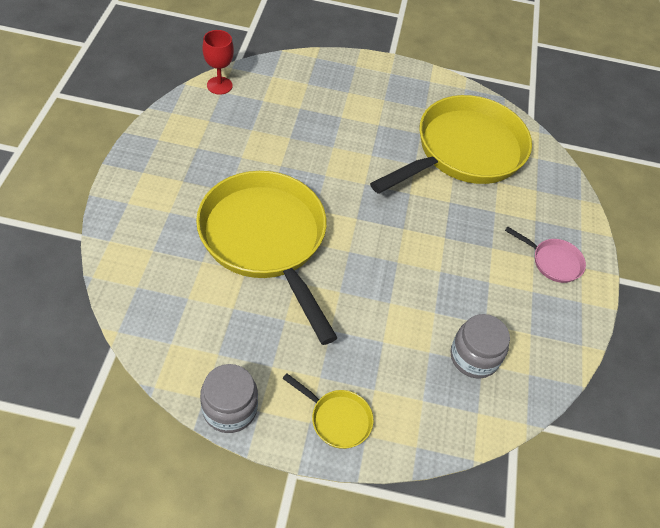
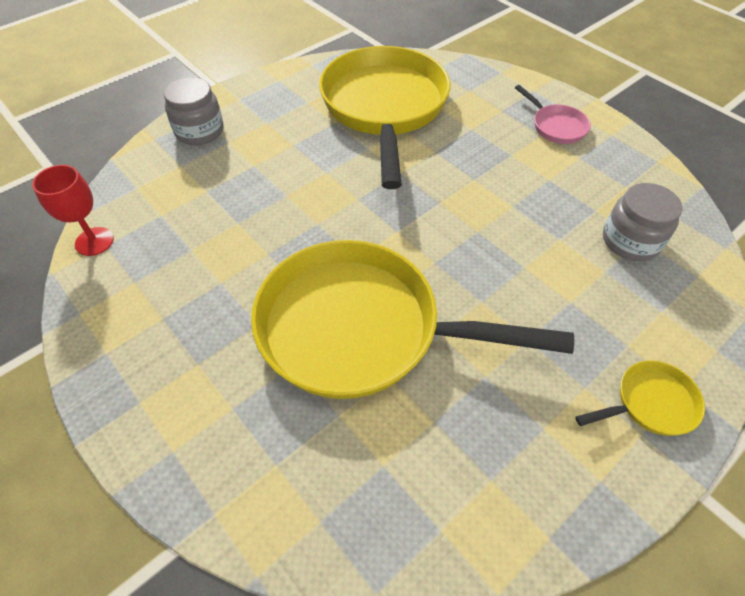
camera: 45 degrees left, 0 degrees up
grey jar [200,364,258,433] -> grey jar moved to [164,77,224,145]
pink pan [505,226,586,283] -> pink pan turned 75 degrees clockwise [515,85,591,144]

